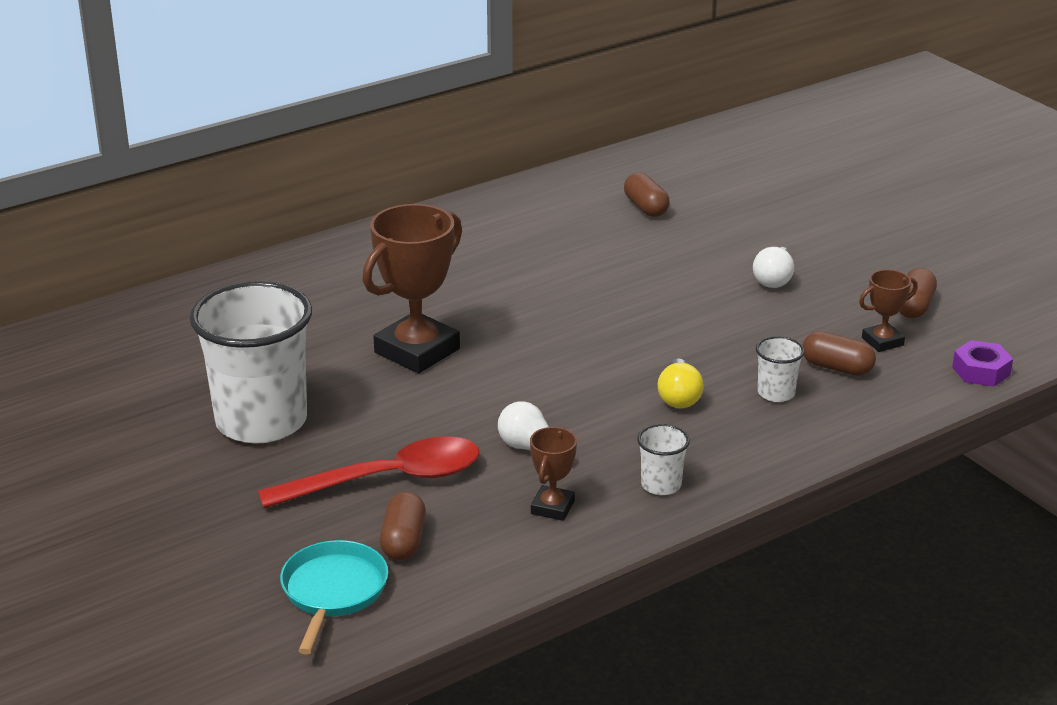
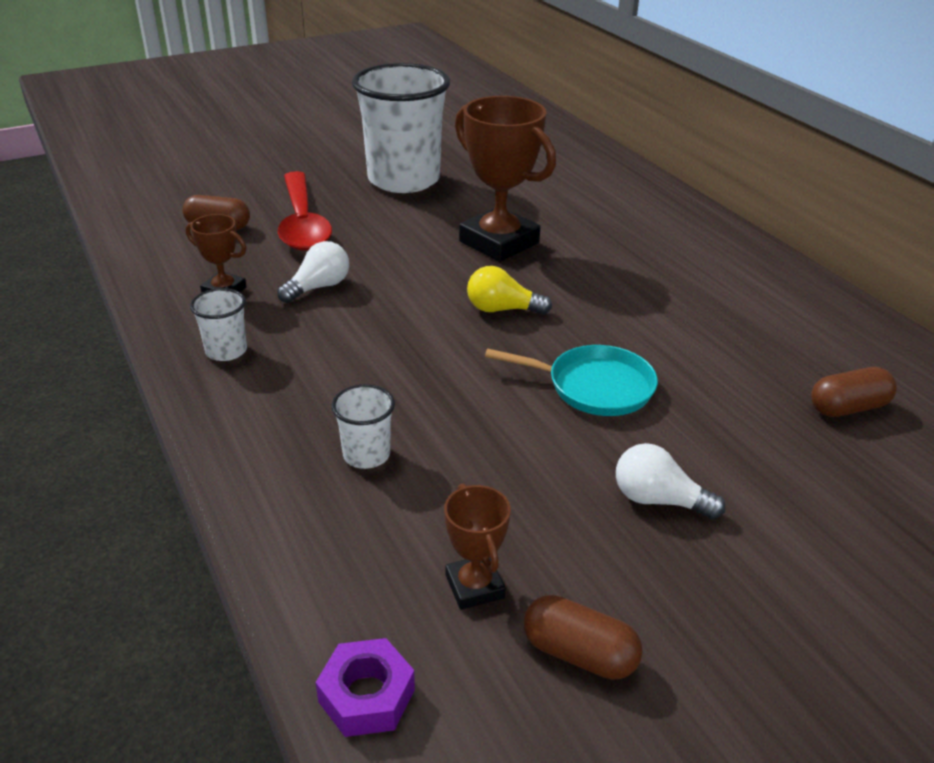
camera: 95 degrees right, 5 degrees up
turquoise pan [280,540,388,655] -> turquoise pan moved to [485,345,658,416]
yellow light bulb [657,358,703,408] -> yellow light bulb moved to [467,266,552,315]
brown capsule [802,331,876,376] -> none

